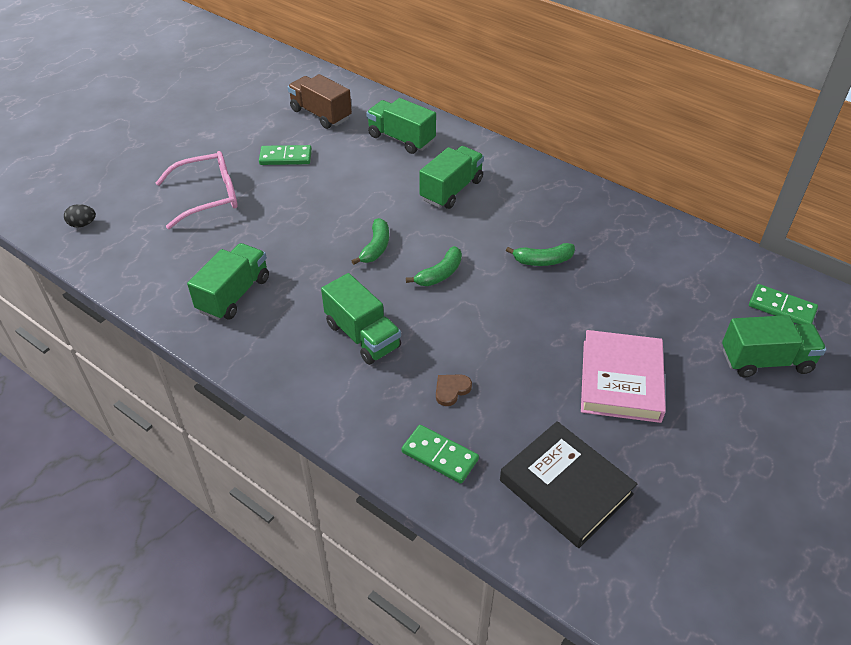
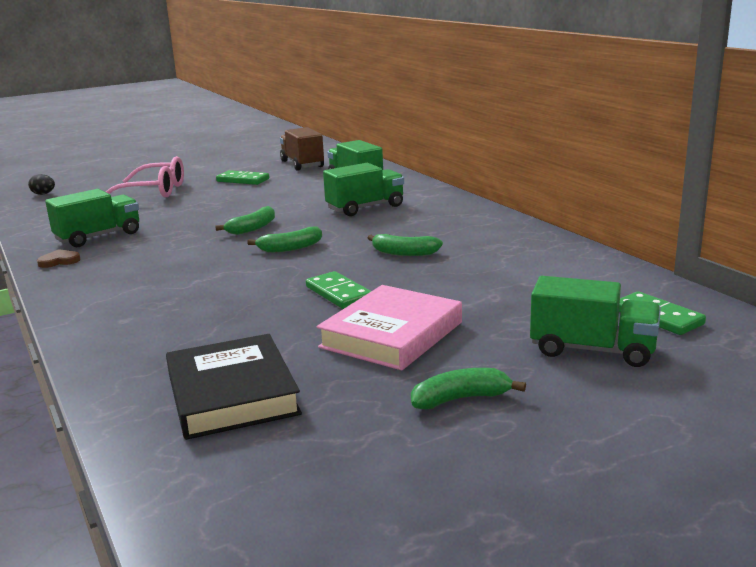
camera: 25 degrees right, 25 degrees down
green truck [321,273,401,365] -> none
green domino [401,425,479,484] -> green domino moved to [306,271,371,309]
brown heart [436,374,472,406] -> brown heart moved to [37,249,81,268]
none -> green banana [411,368,526,409]

